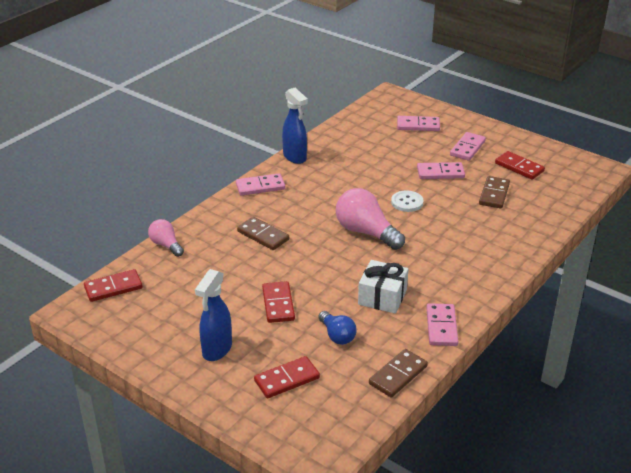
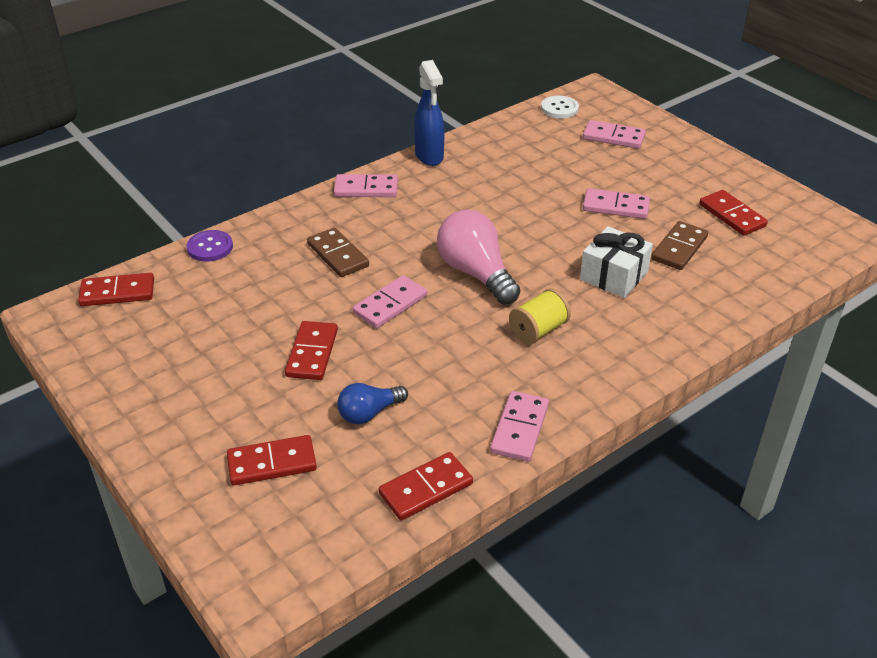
camera: 15 degrees right, 5 degrees up
pink light bulb [148,219,184,257] -> purple button [186,230,233,262]
blue spray bottle [195,269,232,361] -> none
blue light bulb [318,311,357,345] -> blue light bulb turned 75 degrees clockwise [337,383,408,424]
white gift [358,260,408,314] -> white gift moved to [580,226,653,298]
brown domino [369,349,428,398] -> red domino [379,452,473,521]
white button [391,191,423,212] -> white button moved to [541,96,579,118]
pink domino [450,132,486,161] -> pink domino moved to [353,275,427,328]
none -> yellow spool [509,288,571,344]

